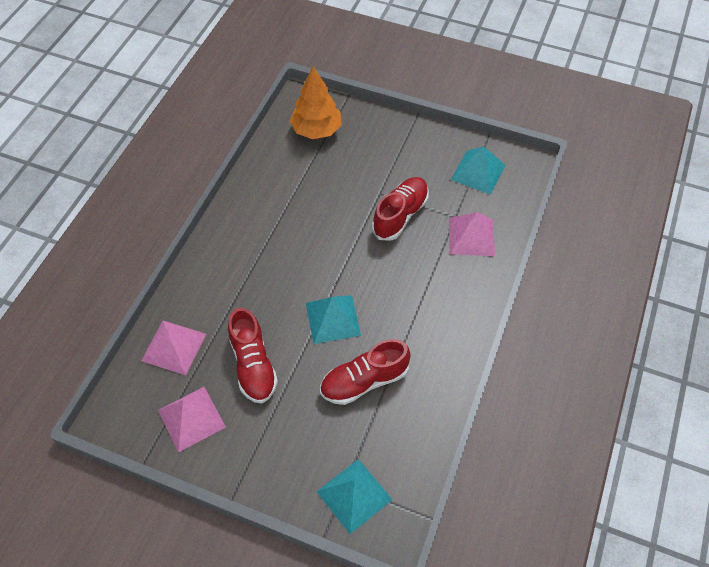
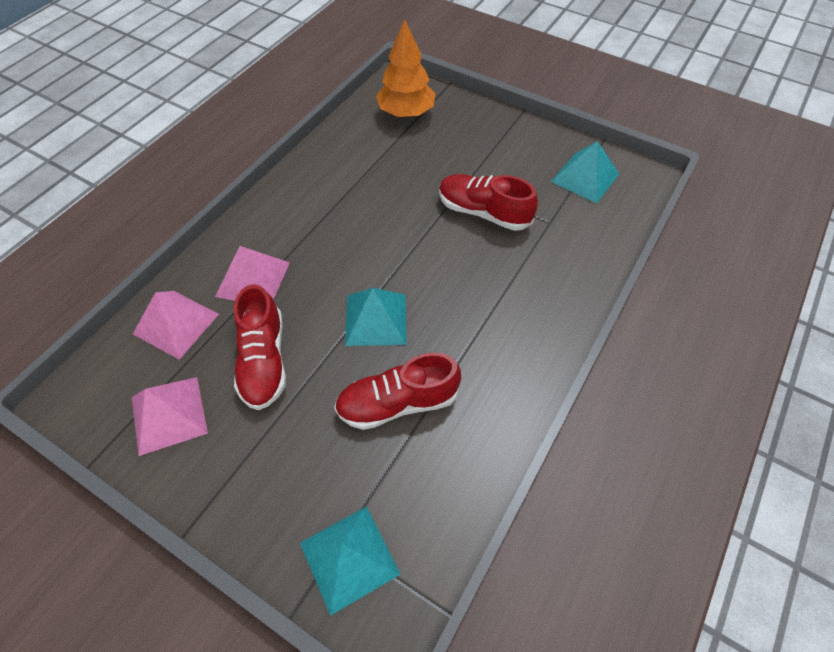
camera: 10 degrees right, 0 degrees up
red shoe [372,177,429,241] -> red shoe turned 105 degrees counterclockwise [439,174,538,231]
pink pyramid [449,212,495,256] -> pink pyramid moved to [215,246,290,301]

